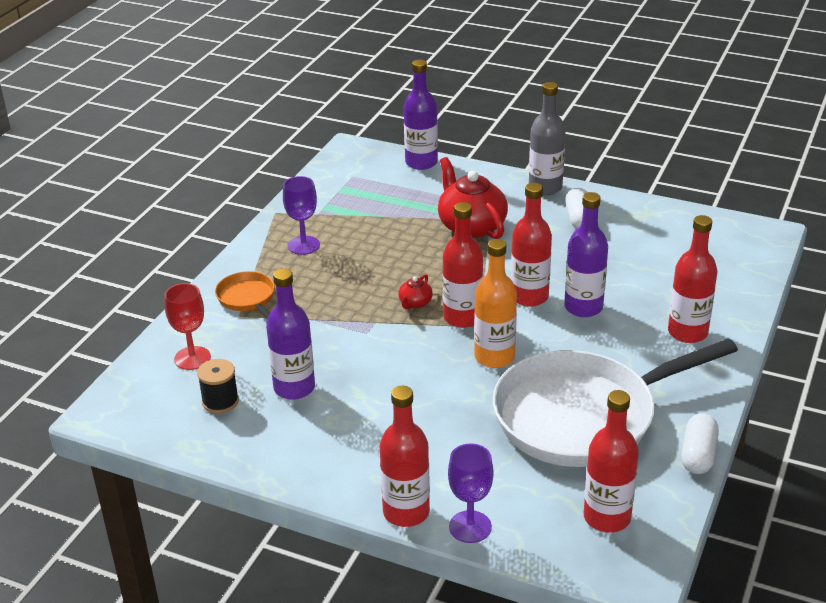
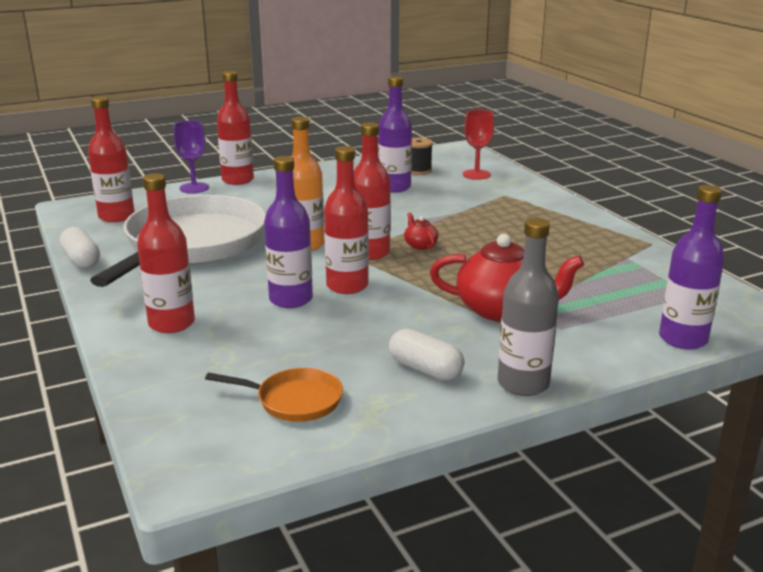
camera: 130 degrees right, 10 degrees down
orange pan [215,271,275,320] -> orange pan moved to [205,368,343,422]
purple goblet [283,176,320,255] -> none

